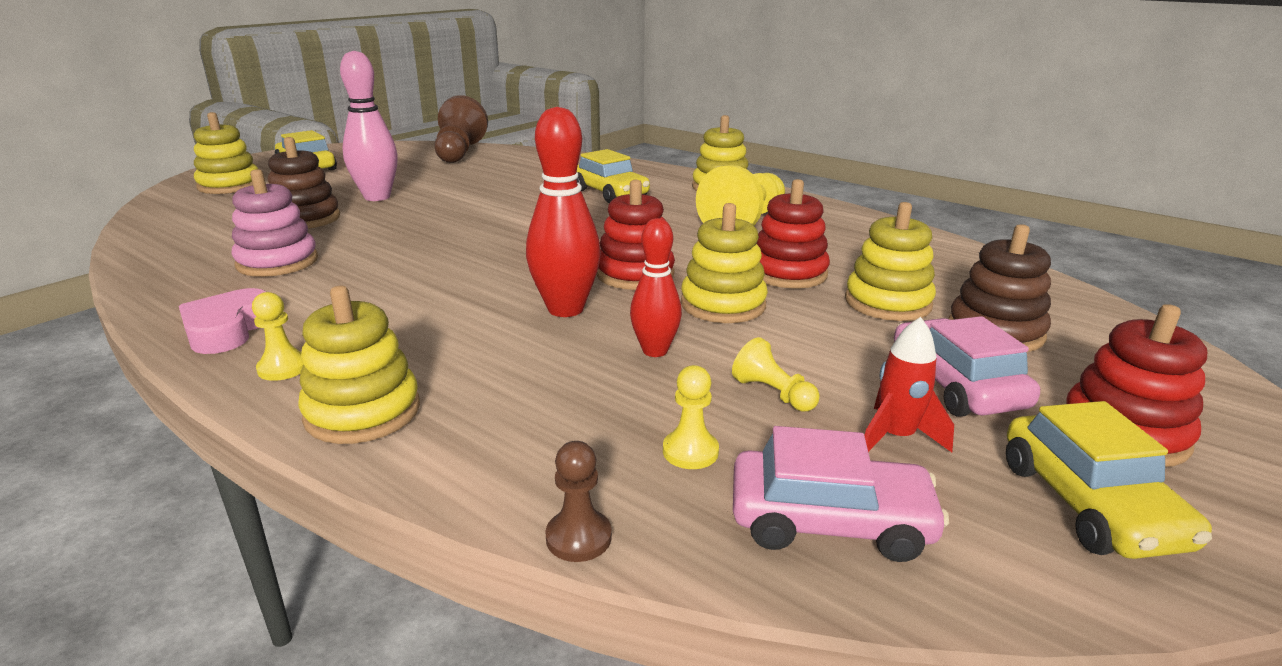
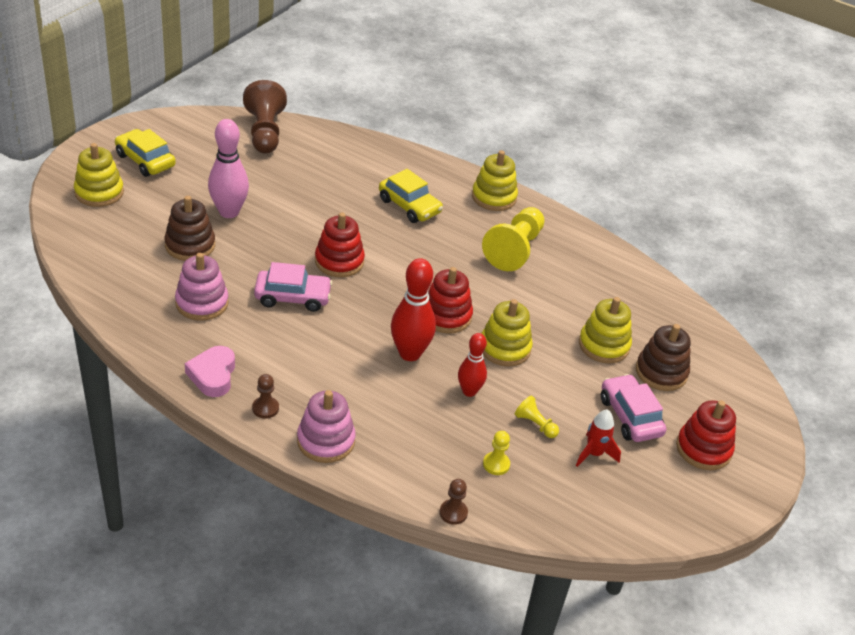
camera: 10 degrees left, 15 degrees up
yellow pawn [252,292,304,381] -> brown pawn [252,374,279,418]
yellow stacking toy [298,286,420,444] -> pink stacking toy [297,390,356,463]
pink car [733,426,949,562] -> pink car moved to [254,262,332,312]
red stacking toy [756,179,830,288] -> red stacking toy moved to [315,212,365,277]
yellow car [1006,401,1212,559] -> none

